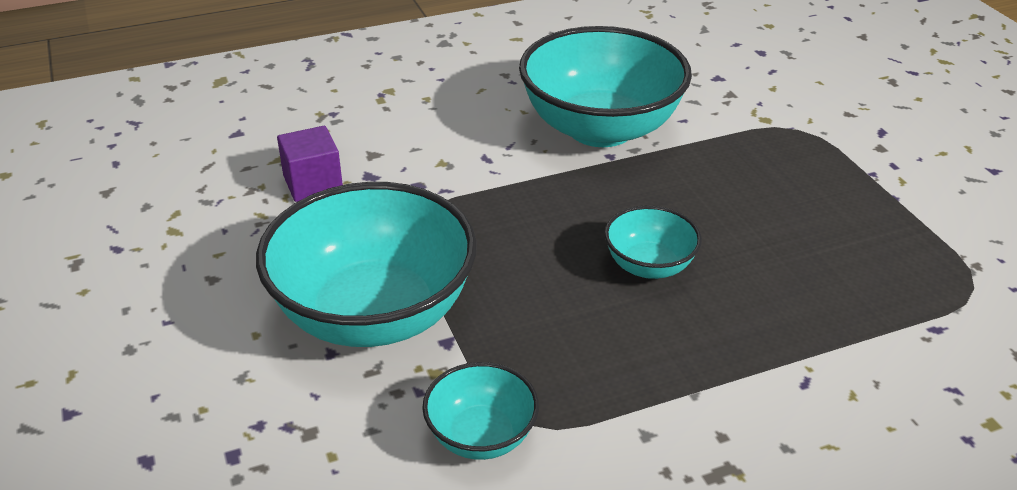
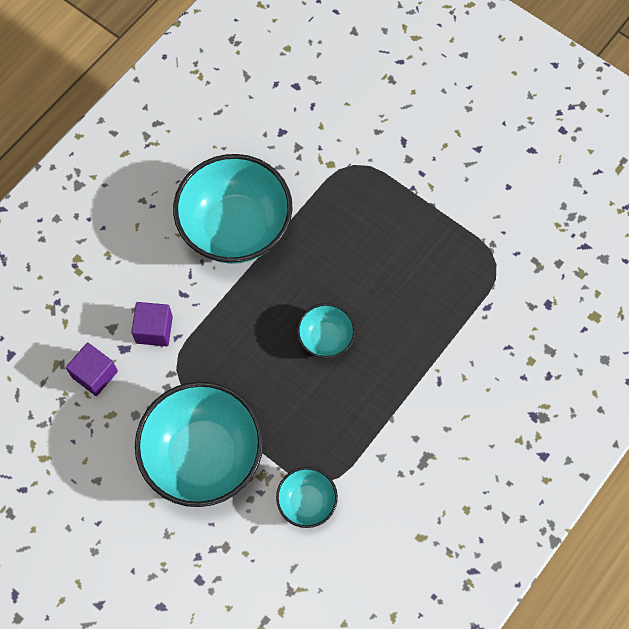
camera: 30 degrees left, 30 degrees up
none -> purple cube [131,302,173,346]

